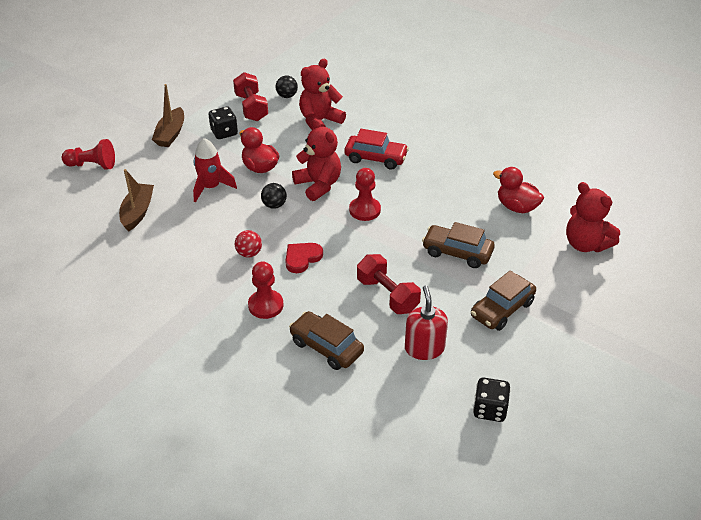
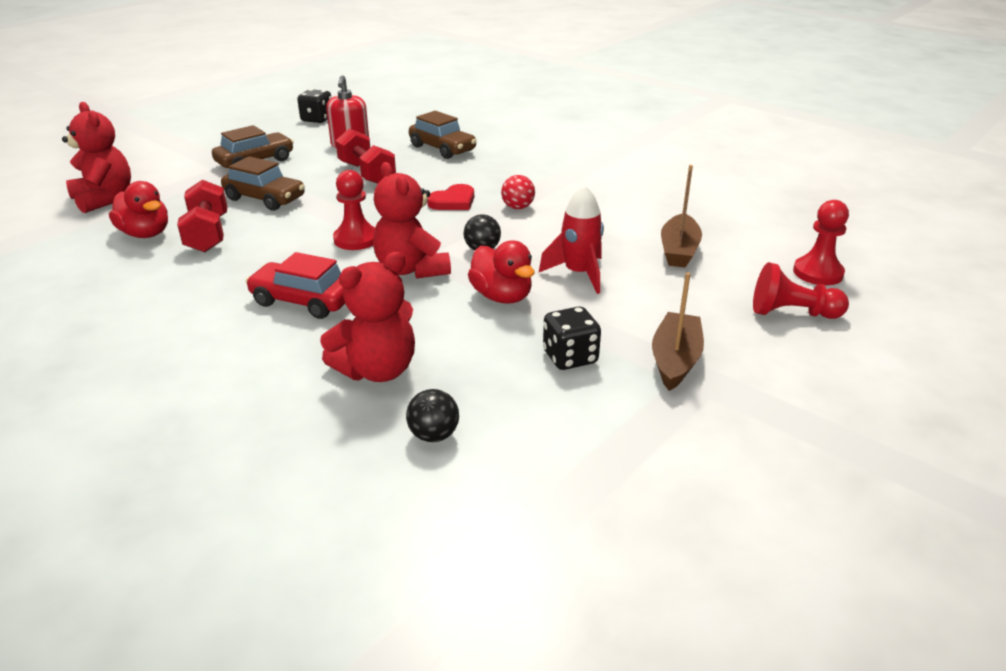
camera: 175 degrees left, 10 degrees down
red dumbbell [233,72,268,121] -> red dumbbell moved to [177,180,227,252]
red pawn [248,262,283,319] -> red pawn moved to [793,200,849,285]

